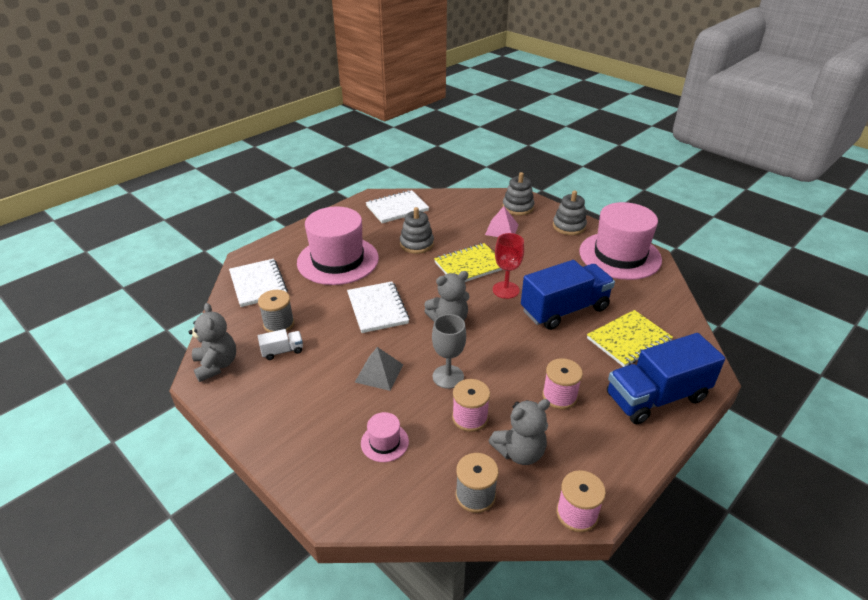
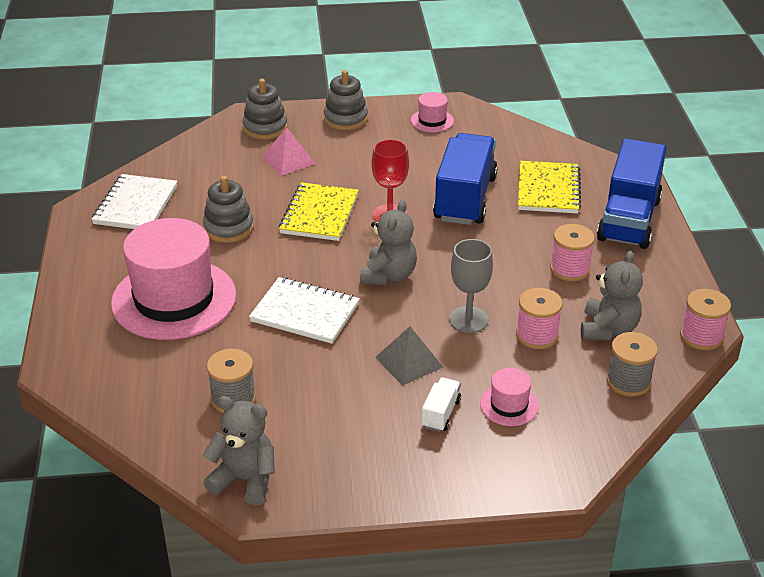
camera: 50 degrees left, 0 degrees up
white notebook [229,259,288,307] -> none
white truck [258,329,303,360] -> white truck moved to [422,377,461,432]
pink hat [579,202,662,280] -> pink hat [411,92,454,132], size x0.43

